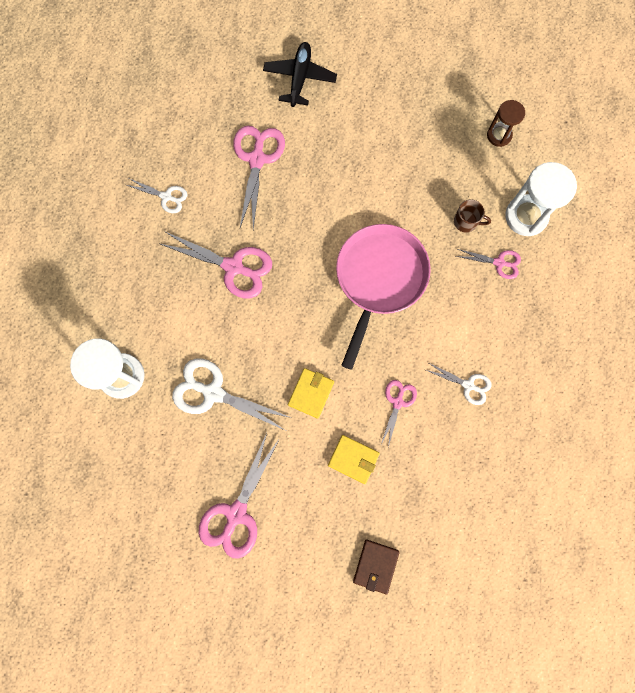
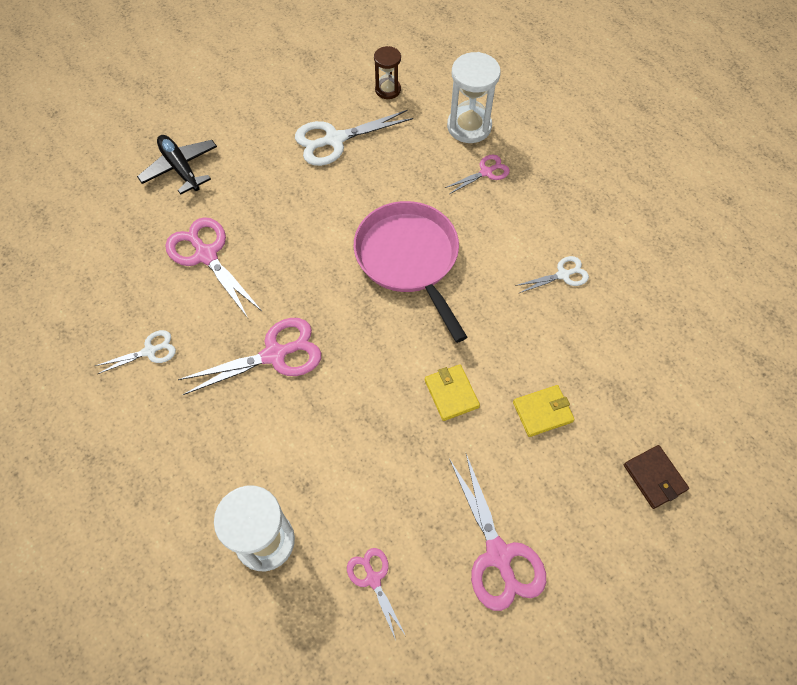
camera: 45 degrees left, 15 degrees down
white scissors [172,358,292,431] -> white scissors moved to [295,110,413,166]
pink scissors [381,380,417,447] -> pink scissors moved to [347,548,406,640]
brown mug [454,199,491,233] -> none

